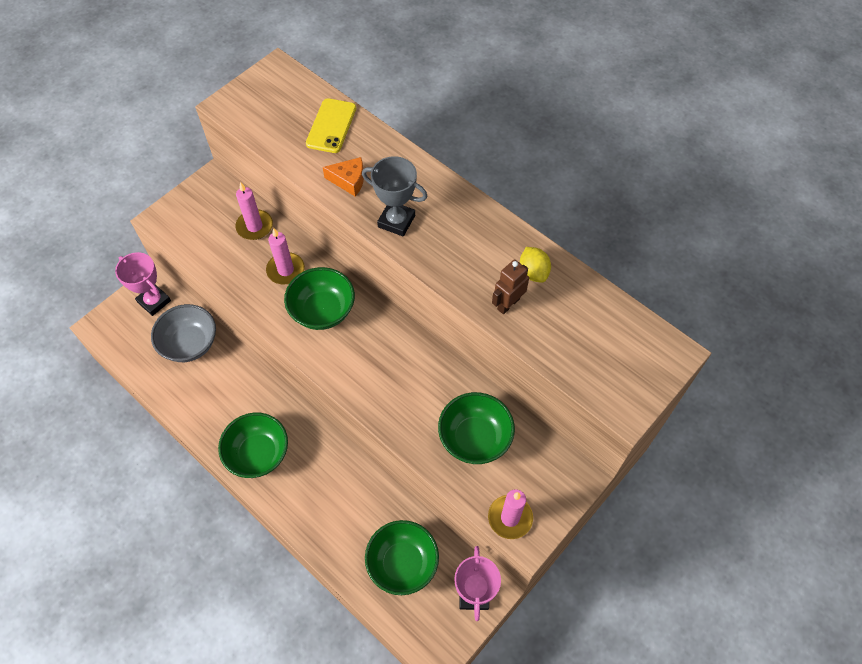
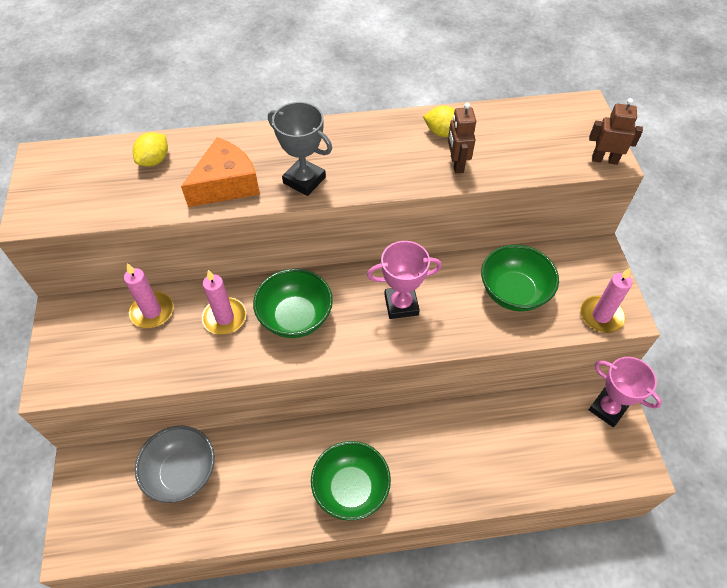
camera: 50 degrees left, 5 degrees down
pink trophy [115,252,171,316] -> pink trophy moved to [367,241,442,319]
yellow phone [306,98,356,153] -> yellow lemon [133,132,168,167]
orange cheese [323,157,364,196] -> orange cheese [181,137,260,207], size x1.59
grey trophy [362,156,428,236] -> grey trophy turned 60 degrees clockwise [268,102,332,196]
green bowl [365,520,439,595] -> none
none -> brown robot [589,98,643,165]

